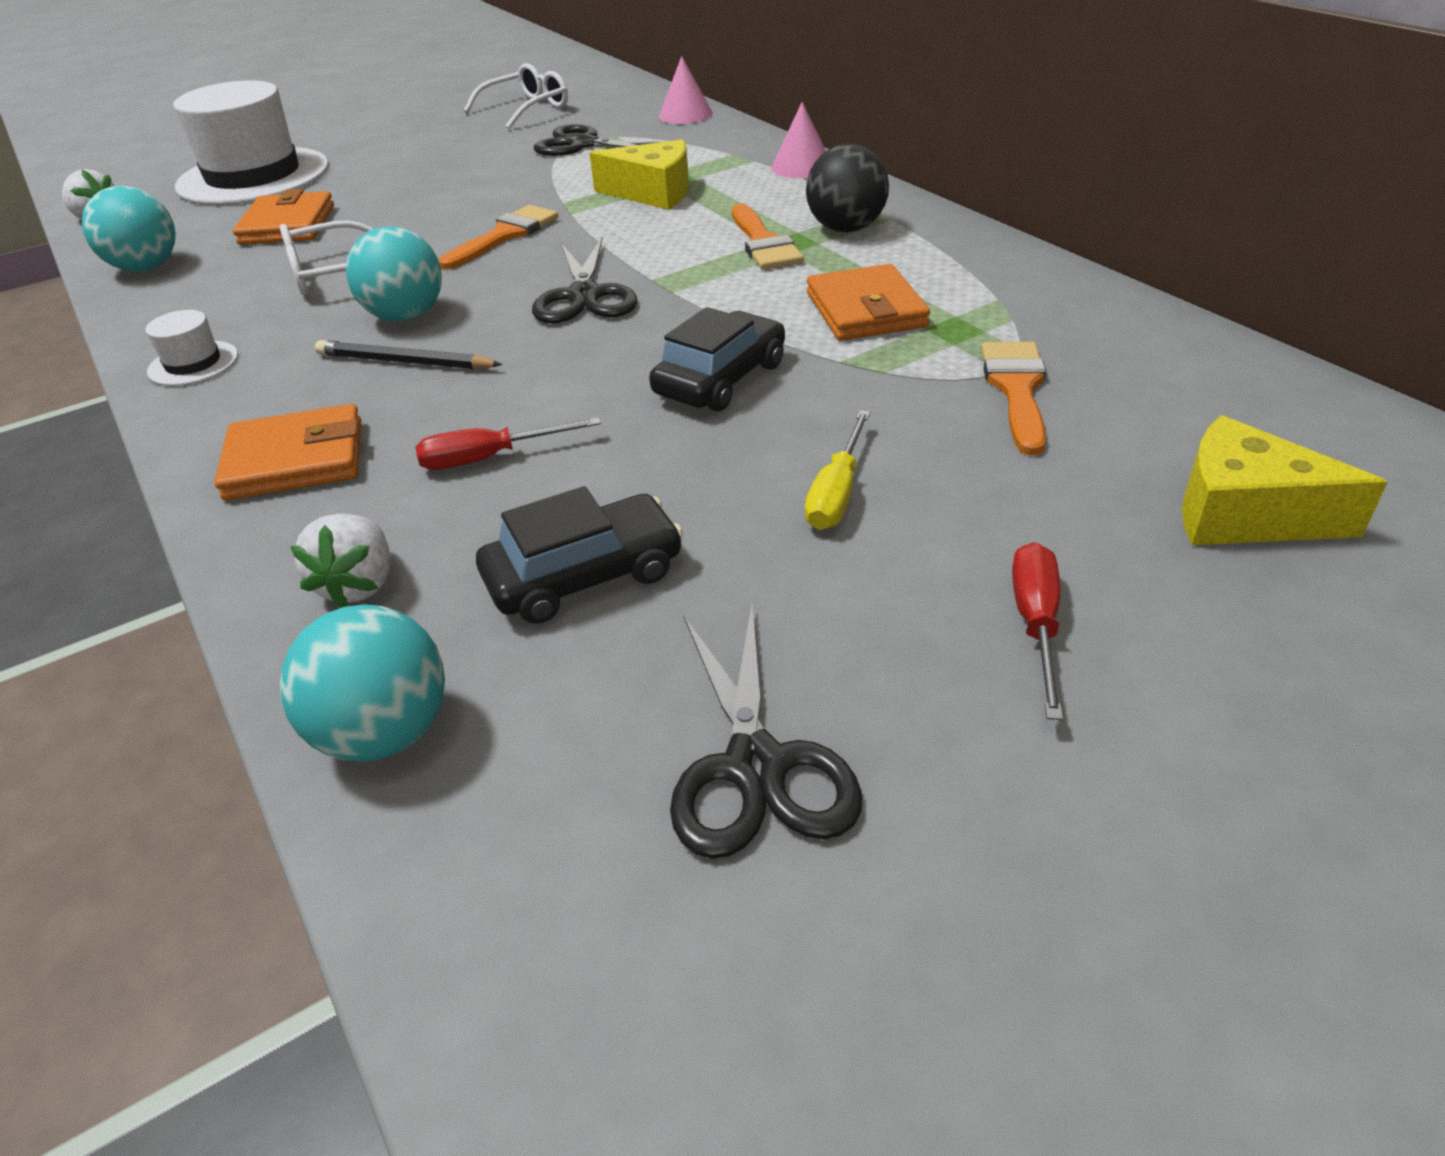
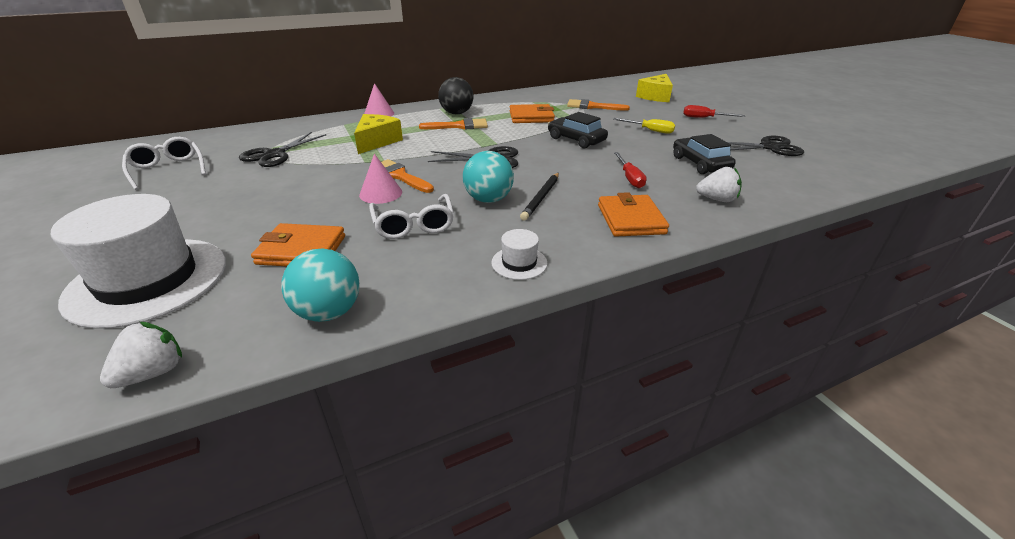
camera: 85 degrees left, 5 degrees down
turquoise ball [280,604,445,762] -> none
pink cone [659,56,713,124] -> pink cone moved to [359,154,402,204]

